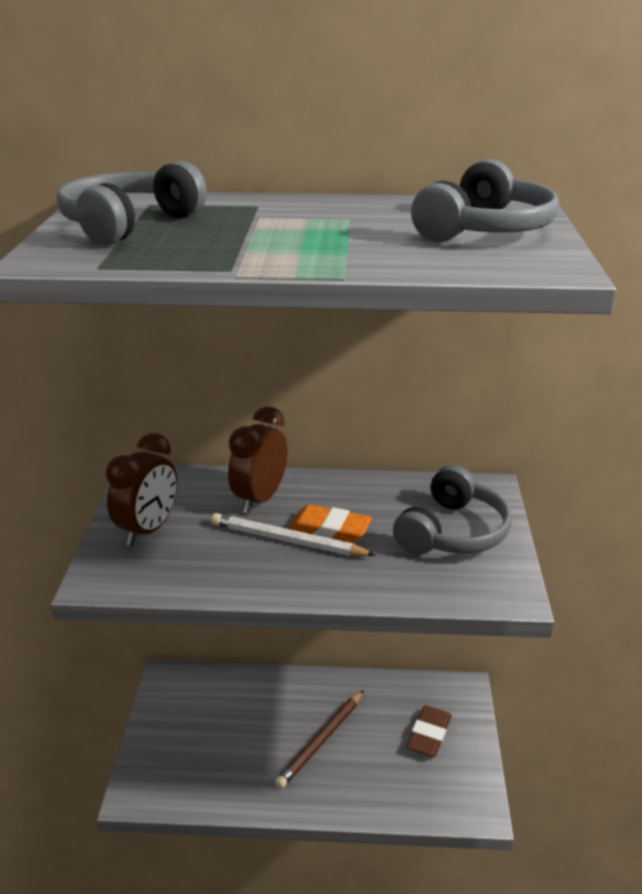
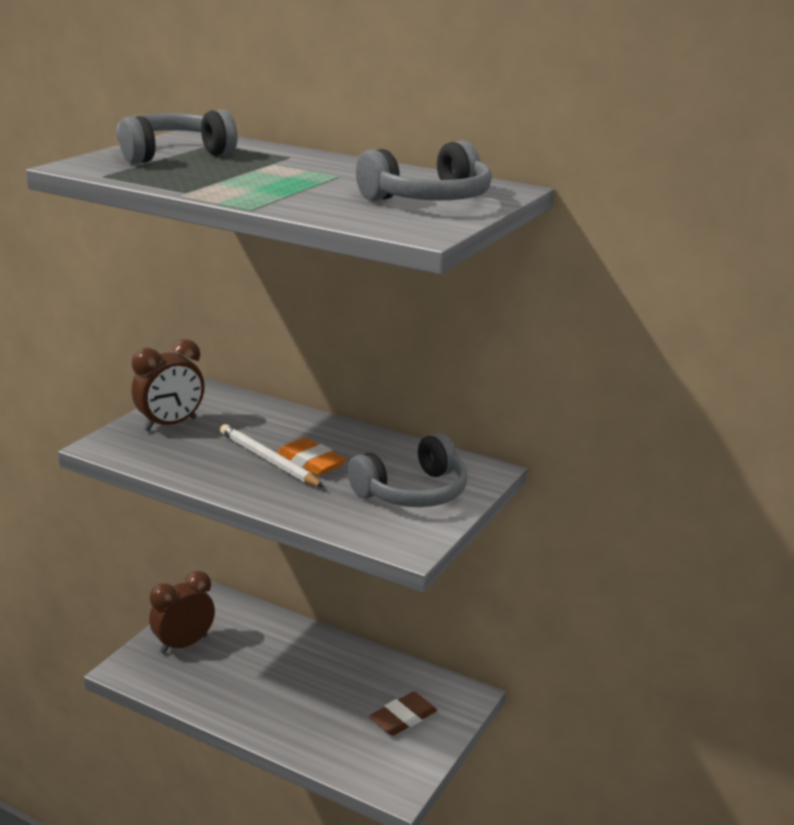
camera: 25 degrees right, 5 degrees down
brown clock [228,407,288,514] -> brown clock moved to [149,571,215,654]
brown pencil [275,690,364,789] -> none

